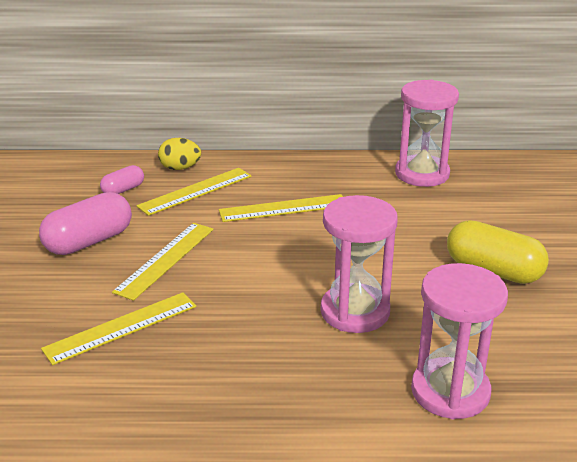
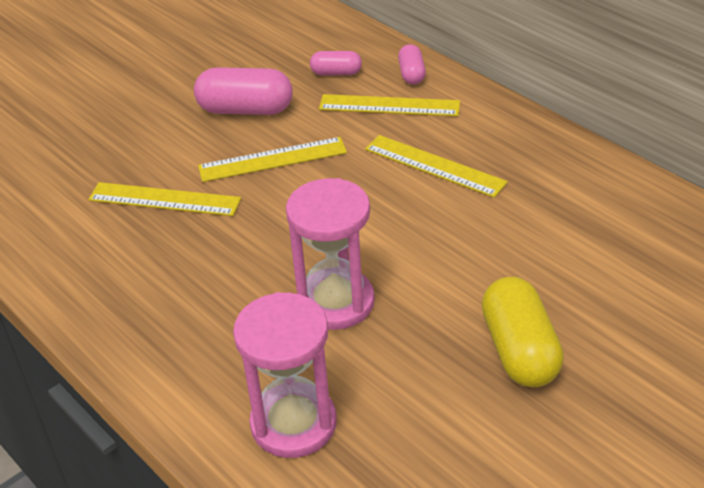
camera: 50 degrees right, 10 degrees up
yellow egg [158,138,201,170] -> pink capsule [398,44,426,85]
pink hourglass [395,79,459,187] -> none

